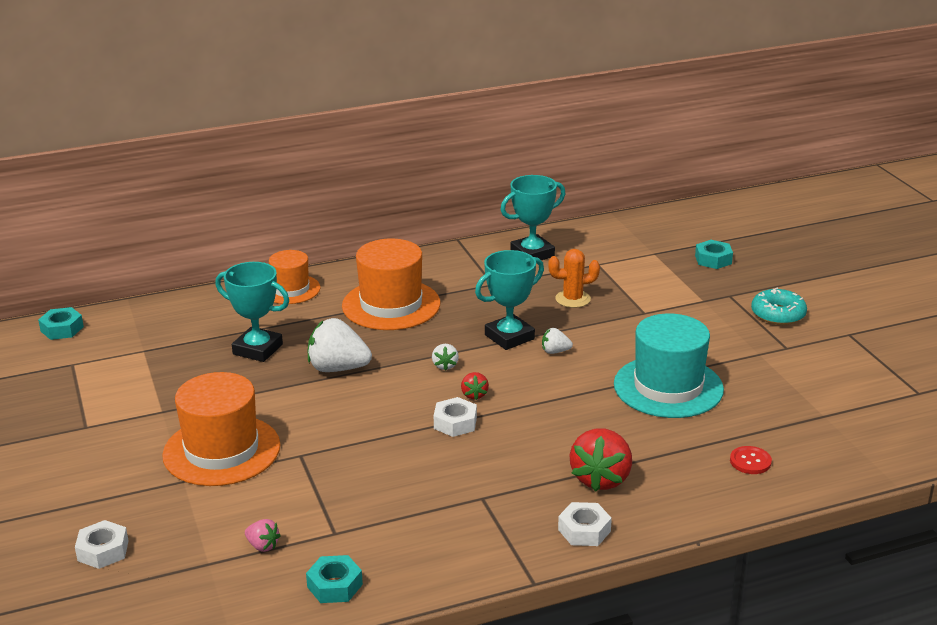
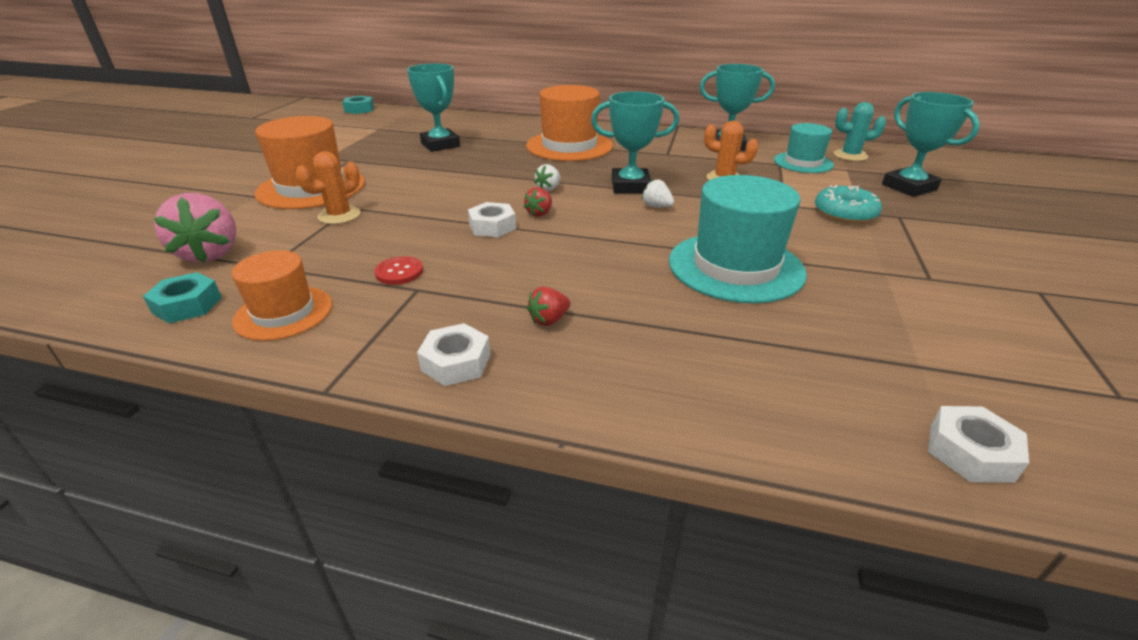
camera: 35 degrees right, 5 degrees up
white nut [75,520,128,569] -> white nut moved to [928,406,1029,483]
pink strawberry [245,519,281,552] -> pink strawberry [153,193,236,263], size x2.05
orange hat [269,250,320,304] -> orange hat moved to [232,250,332,341]
white strawberry [308,318,372,372] -> none
red strawberry [569,428,632,492] -> red strawberry [527,287,571,326], size x0.49
turquoise nut [695,240,733,269] -> turquoise trophy [882,92,980,197]
red button [730,446,772,474] -> red button moved to [374,256,423,285]
turquoise donut [751,288,807,325] -> turquoise donut moved to [815,185,882,223]
none -> orange cactus [295,151,361,224]
none -> turquoise hat [774,123,834,173]
none -> turquoise cactus [833,102,886,161]

